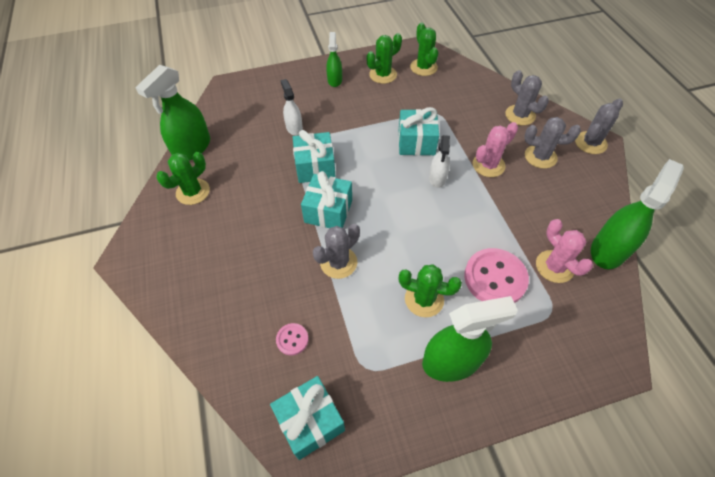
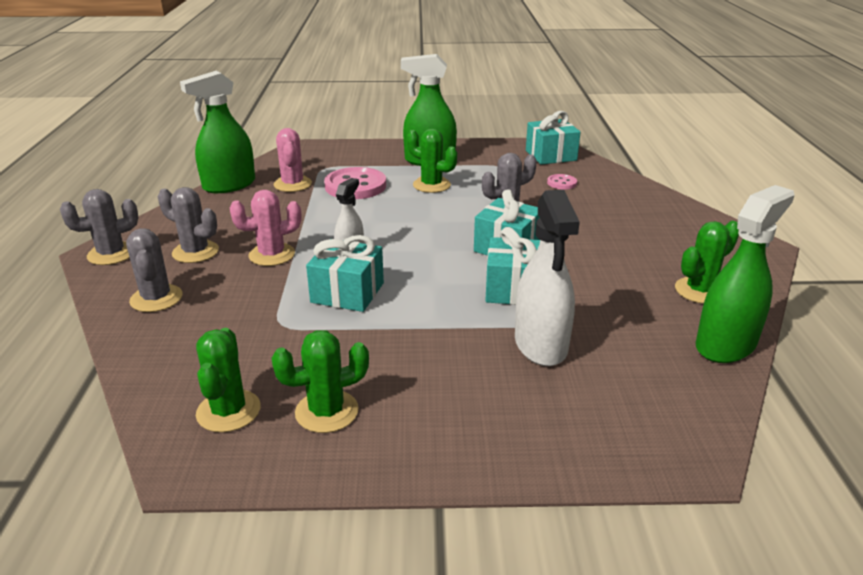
camera: 165 degrees left, 25 degrees down
white spray bottle [281,79,303,136] -> white spray bottle [515,190,580,366], size x1.76
green spray bottle [326,32,342,87] -> none

